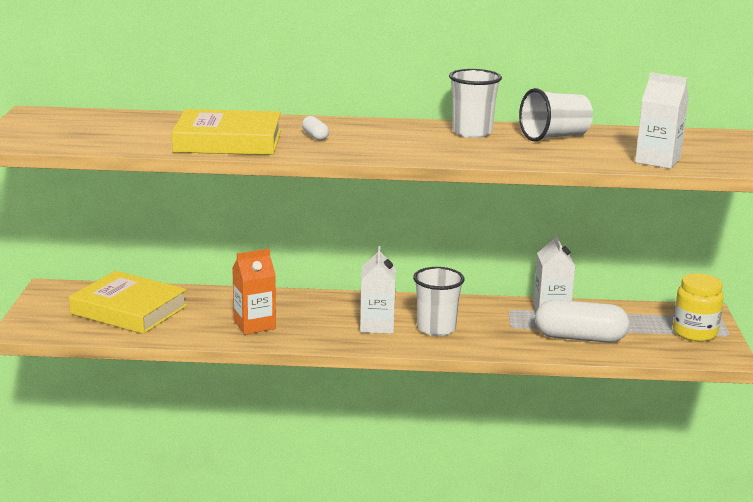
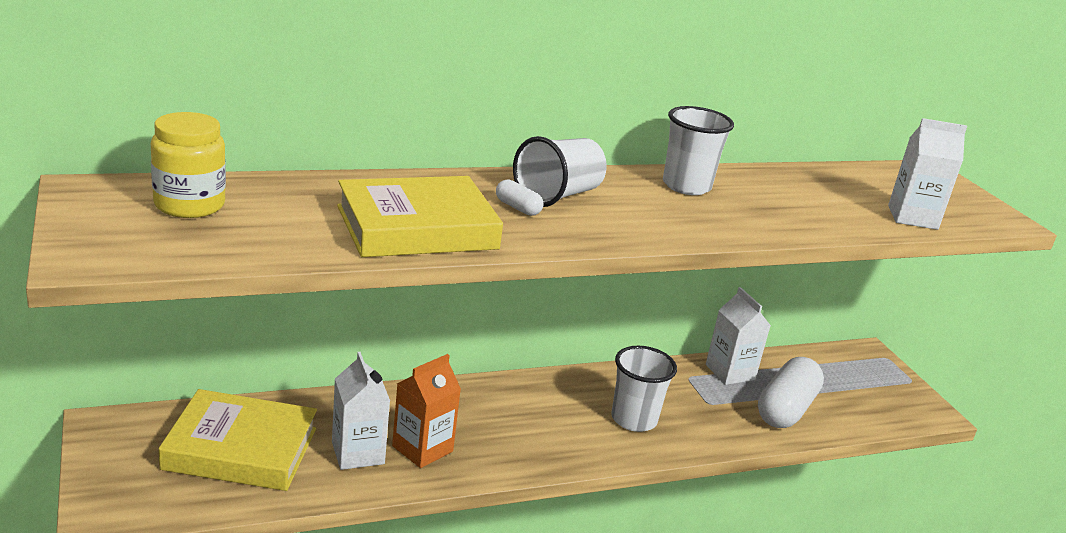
camera: 25 degrees left, 5 degrees up
white carton [360,246,396,334] -> white carton moved to [332,352,390,470]
white cup [519,88,593,142] -> white cup moved to [513,136,607,207]
white capsule [535,300,629,343] -> white capsule turned 45 degrees counterclockwise [758,357,824,428]
yellow jar [673,273,724,342] -> yellow jar moved to [151,112,226,218]

